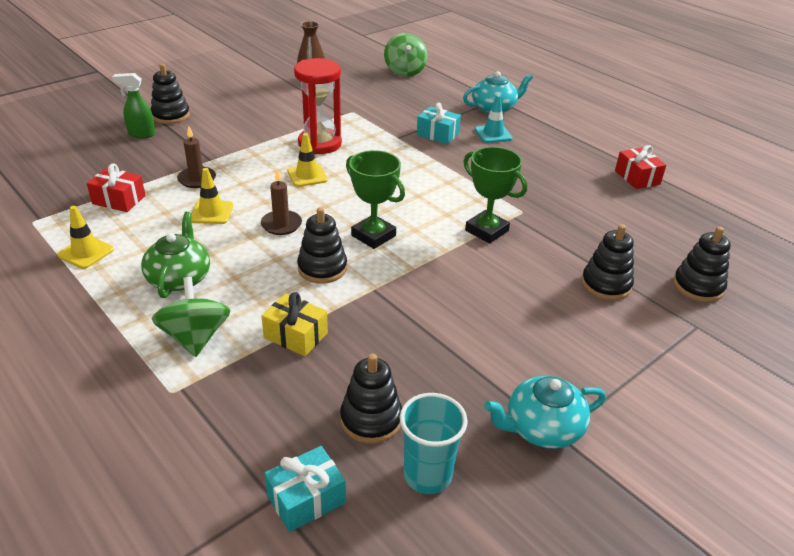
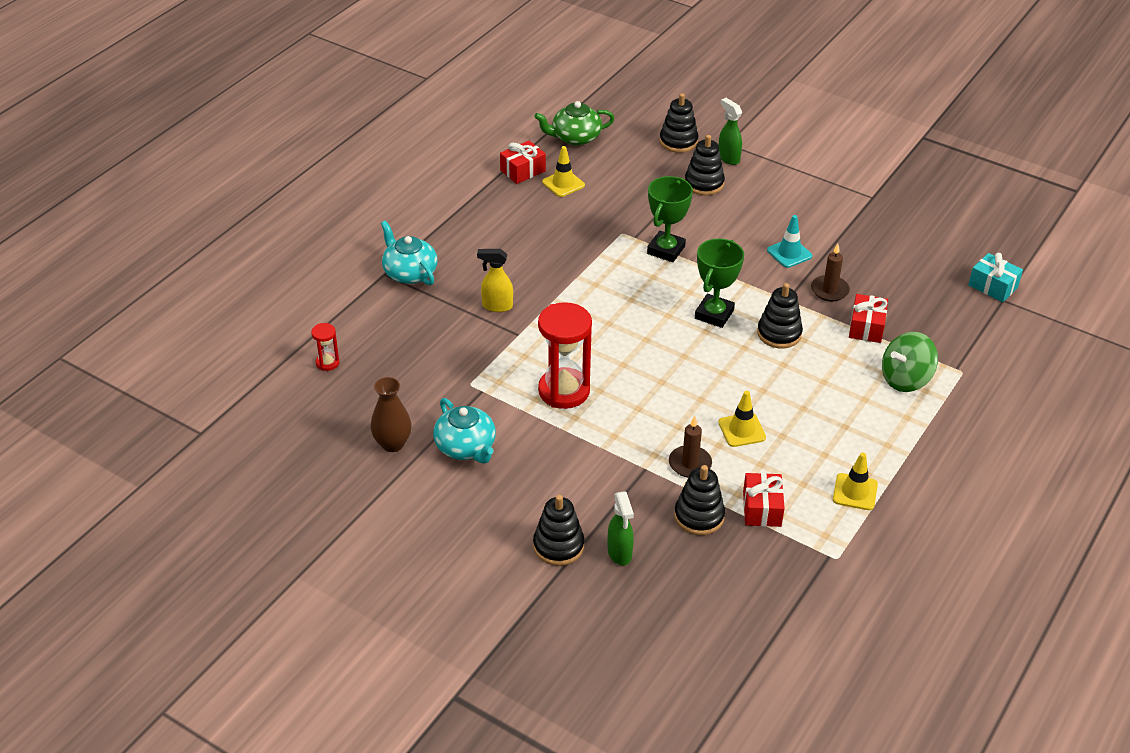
camera: 105 degrees left, 5 degrees up
green teapot [141,212,210,298] -> green teapot moved to [534,101,615,146]
brown candle [261,169,302,235] -> brown candle moved to [811,243,850,301]
yellow gift [261,292,328,356] -> red gift [849,294,888,343]
yellow traffic cone [287,133,328,187] -> yellow traffic cone moved to [542,146,585,197]
black stacking toy [340,353,402,444] -> black stacking toy moved to [674,465,725,535]
green spinning top [384,33,428,77] -> red hourglass [311,323,339,371]
turquoise cup [400,393,468,494] -> none
turquoise gift [417,103,461,144] -> yellow spray bottle [477,249,513,312]
turquoise traffic cone [475,95,513,143] -> turquoise traffic cone moved to [767,215,812,268]
turquoise teapot [485,376,606,449] -> turquoise teapot moved to [433,398,496,464]
none -> green spray bottle [719,98,742,165]

